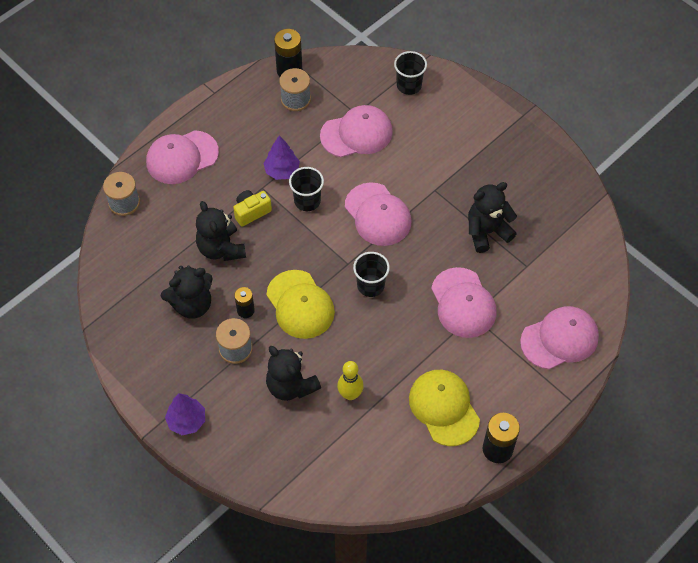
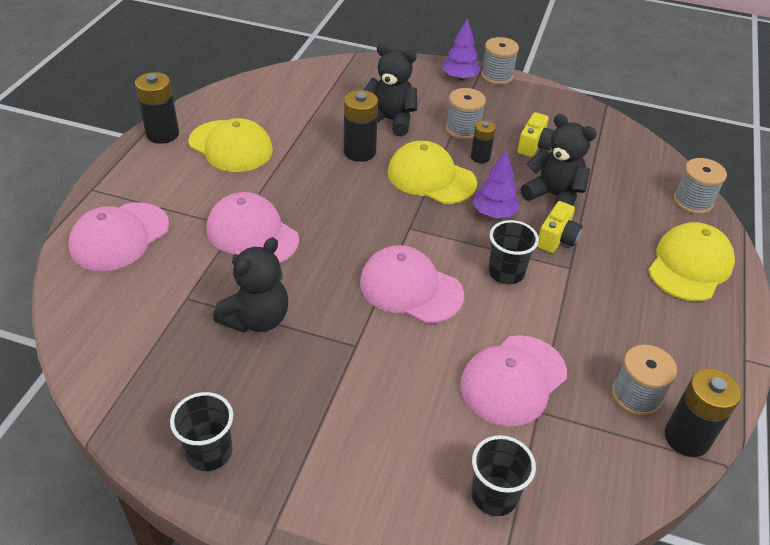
camera: 150 degrees right, 15 degrees down
pink cap [146,130,219,184] -> yellow cap [648,222,735,301]
black teddy bear [161,266,213,319] -> yellow camera [518,112,555,157]
purple tree [263,135,300,180] -> purple tree moved to [472,150,520,218]
yellow bowling pin [337,361,364,400] -> none
black cup [353,252,390,297] -> black cup moved to [170,392,233,471]
none -> black battery [344,90,378,162]
none -> grey spool [481,37,519,85]

